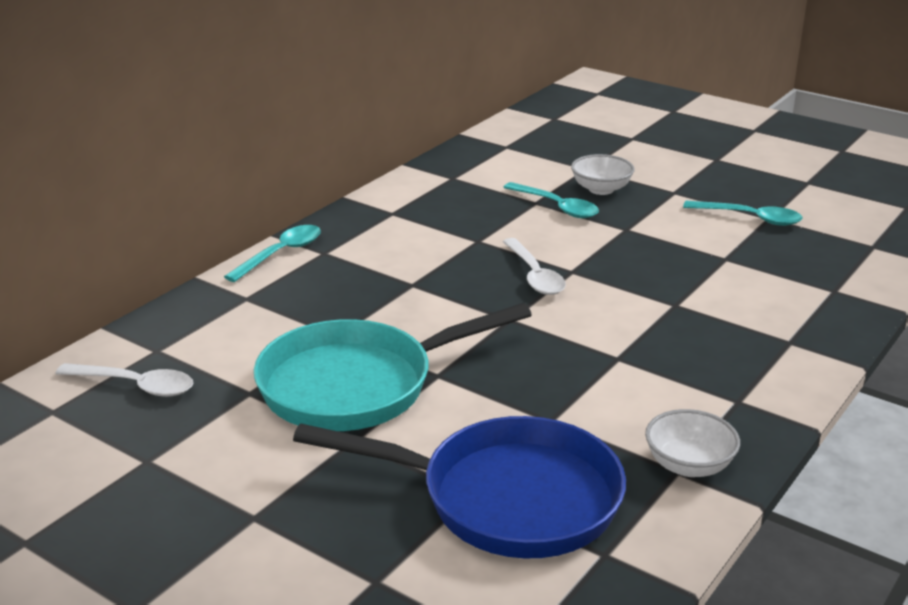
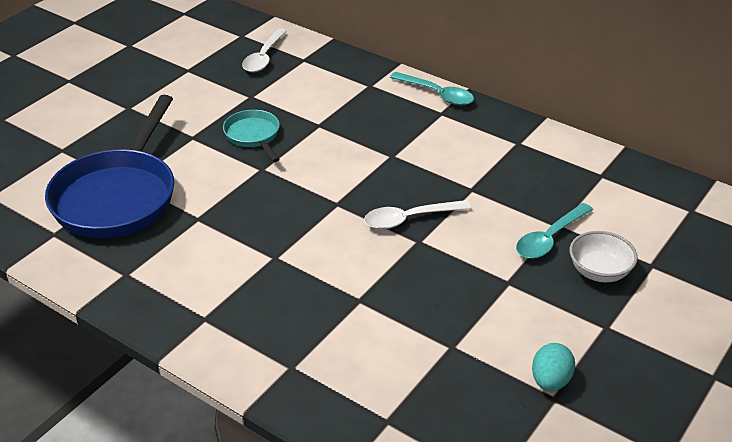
camera: 90 degrees right, 10 degrees up
turquoise pan [254,303,532,431] -> turquoise pan [223,110,280,162], size x0.49
white bowl [645,409,740,477] -> none
turquoise spoon [683,201,803,226] -> turquoise egg [532,343,575,391]

